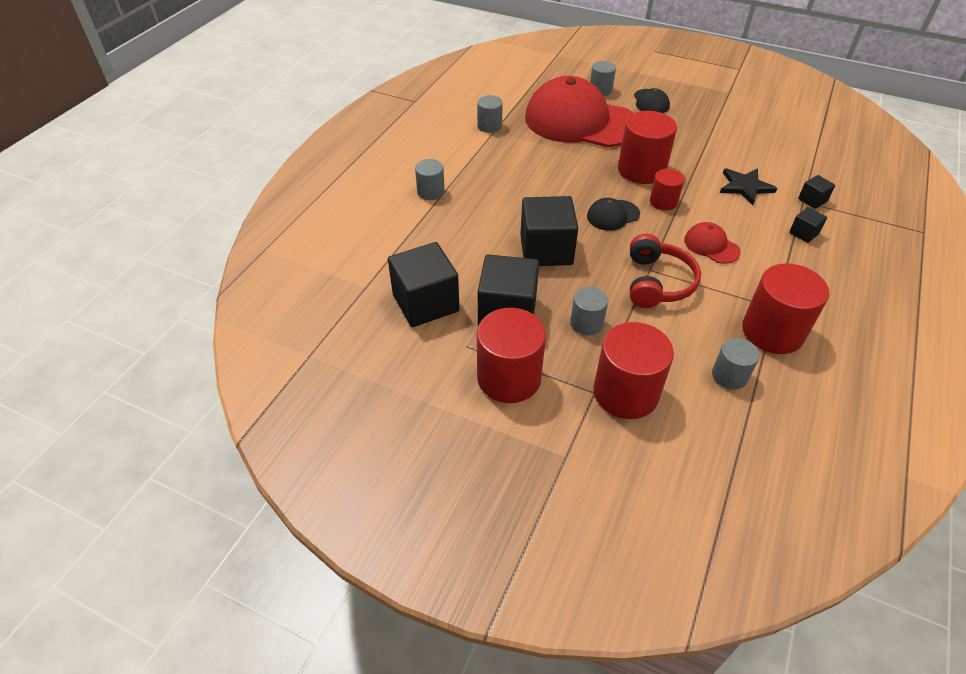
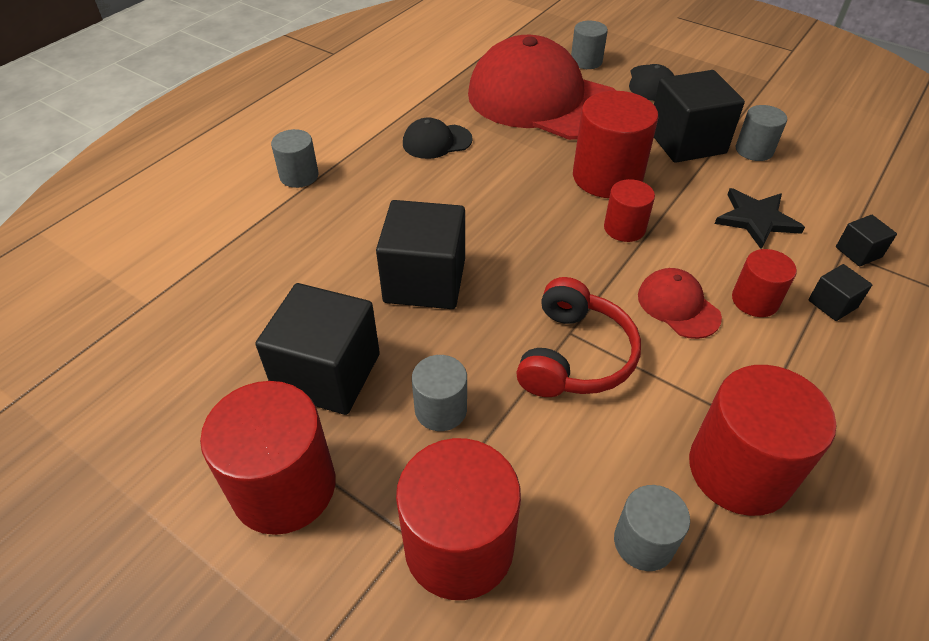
camera: 10 degrees right, 0 degrees up
black cube [388,242,460,327] -> black cube moved to [654,70,745,163]
grey cylinder [477,95,503,133] -> grey cylinder moved to [736,105,787,161]
black cap [587,198,640,231] -> black cap moved to [403,117,473,159]
none -> red cylinder [732,249,797,317]

